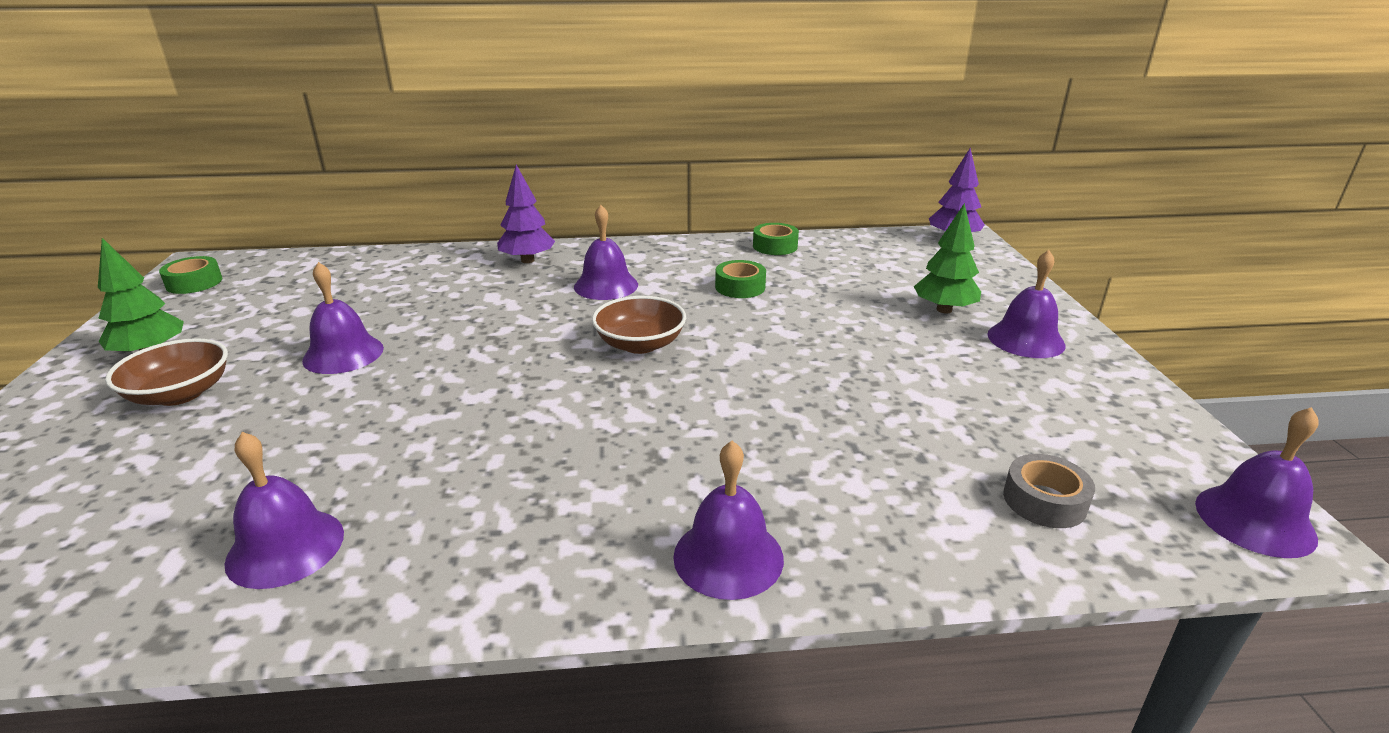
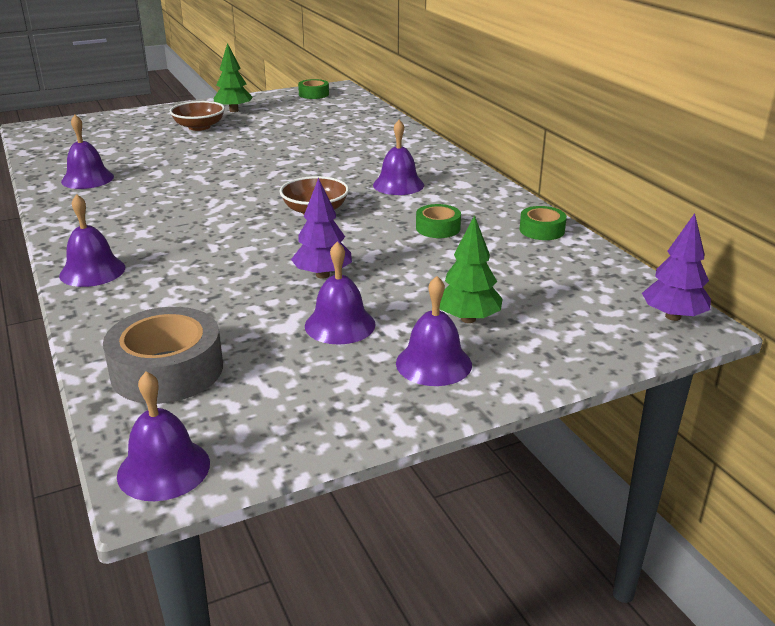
camera: 70 degrees right, 0 degrees up
purple bell [302,262,384,374] -> purple bell moved to [305,241,376,345]
purple tree [497,165,555,263] -> purple tree moved to [291,178,352,279]
grey tape [1003,454,1095,528] -> grey tape [103,307,223,404], size x1.84

